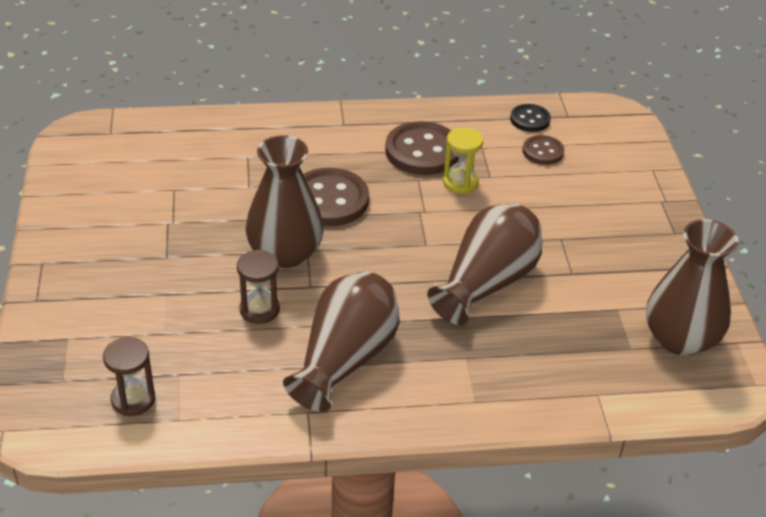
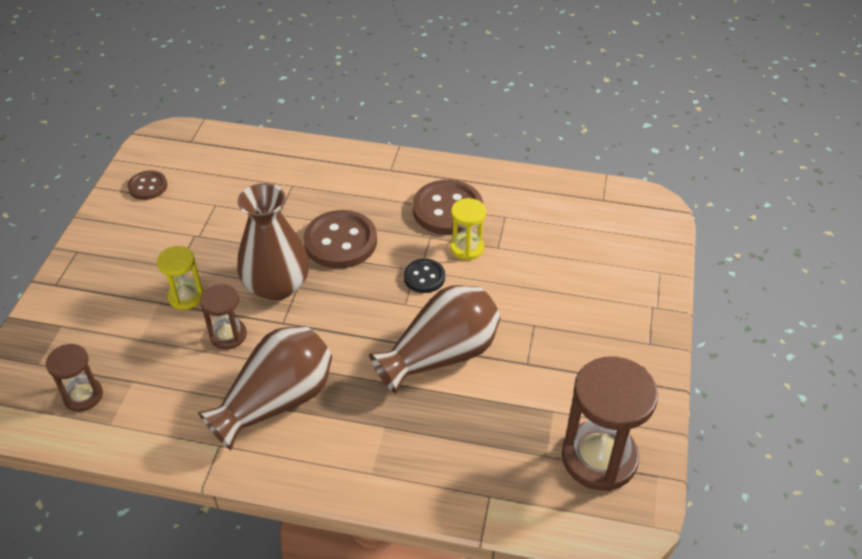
camera: 20 degrees right, 5 degrees up
black button [510,104,551,132] -> black button moved to [404,259,445,293]
brown button [522,135,564,165] -> brown button moved to [127,171,167,200]
brown vase [646,219,739,356] -> brown hourglass [562,356,658,491]
none -> yellow hourglass [157,246,204,310]

